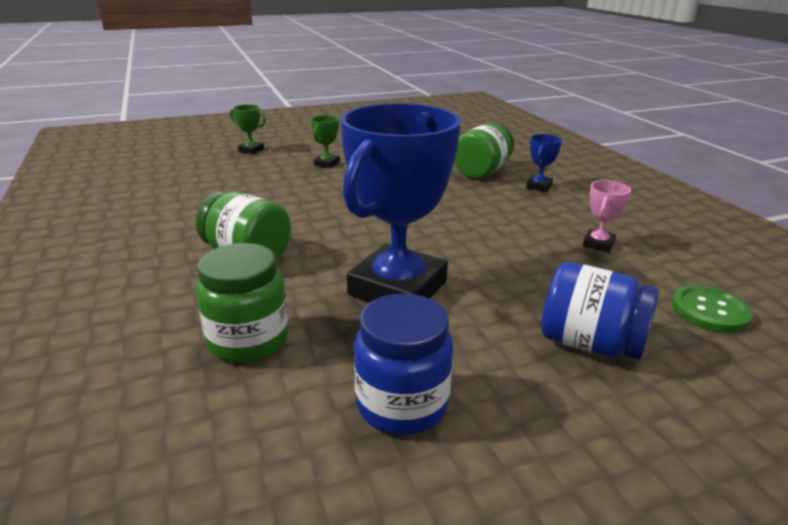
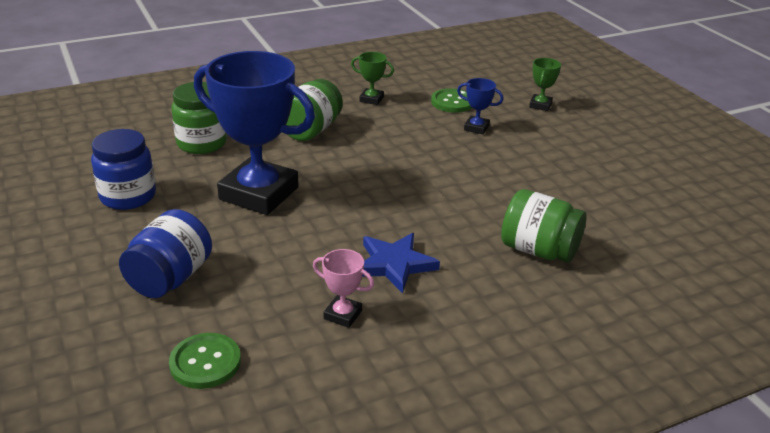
camera: 85 degrees right, 5 degrees up
green trophy [311,115,340,168] -> green trophy moved to [351,52,394,105]
blue trophy [526,134,562,192] -> blue trophy moved to [457,78,504,134]
none -> blue star [362,233,440,294]
none -> green button [431,88,472,113]

